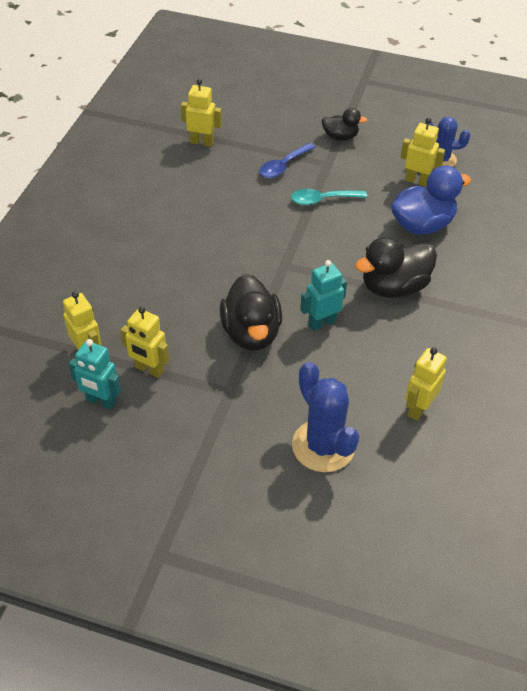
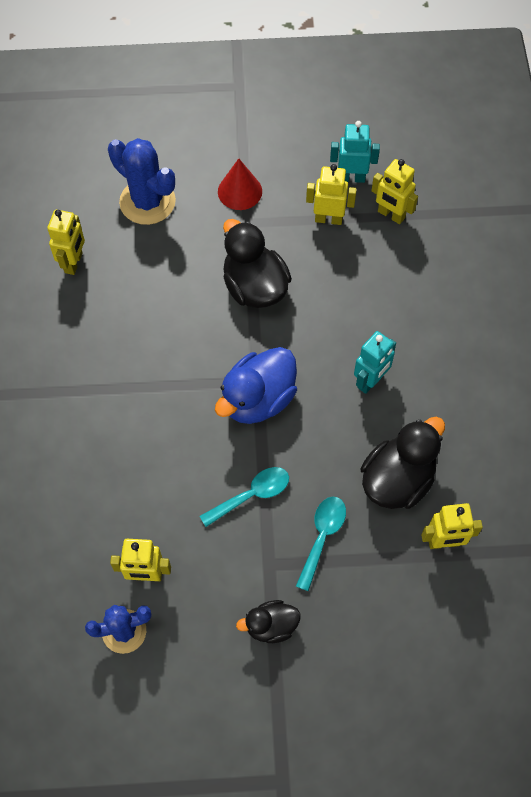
camera: 160 degrees right, 15 degrees up
blue spoon [259,143,315,178] -> turquoise spoon [296,497,346,591]
turquoise robot [300,260,347,331] -> turquoise robot moved to [354,331,396,394]
black duck [355,237,437,298] -> black duck moved to [360,417,445,509]
blue duck [391,166,471,235] -> blue duck moved to [215,347,297,424]
none -> red cone [218,158,262,210]

